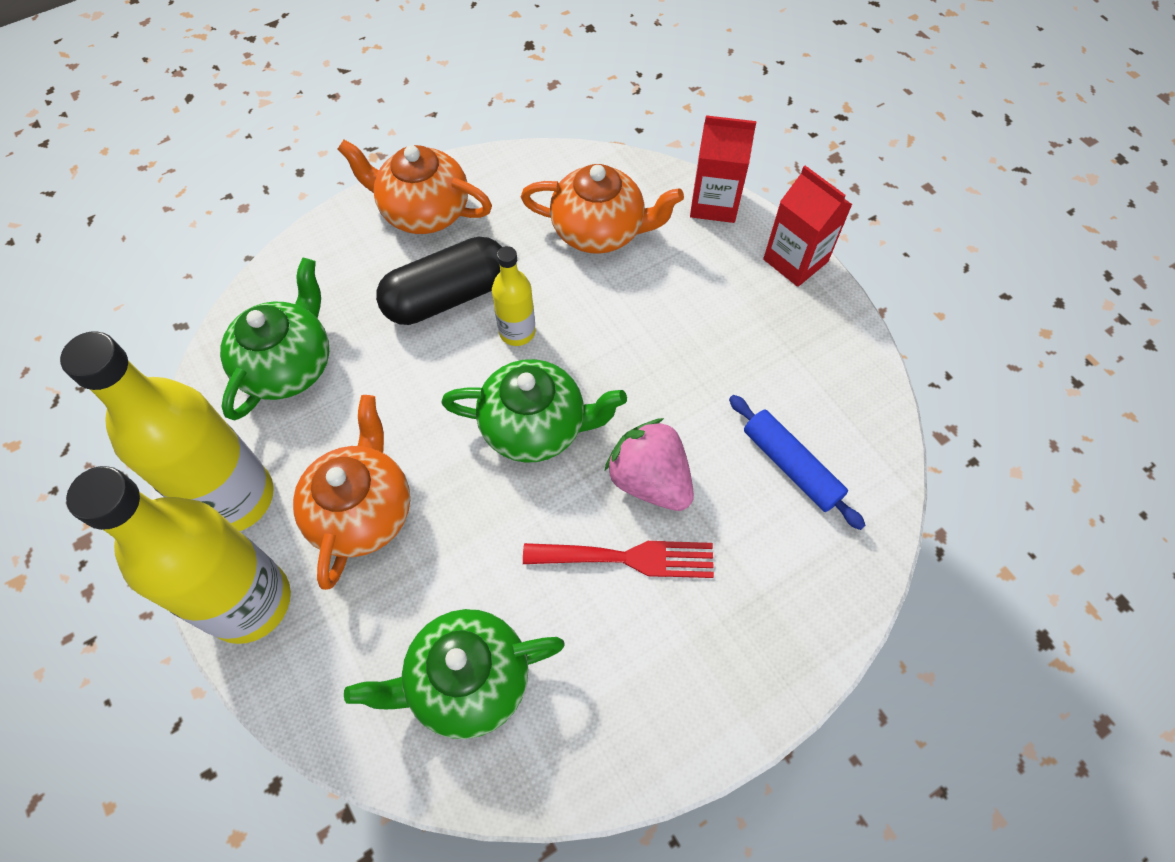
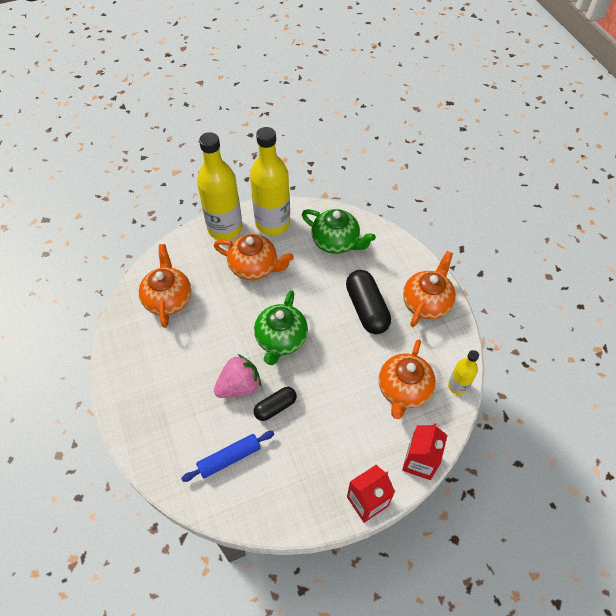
camera: 100 degrees right, 5 degrees down
green teapot [344,609,565,739] -> orange teapot [139,244,191,328]
yellow bottle [492,246,535,346] -> yellow bottle moved to [448,350,479,395]
red fork [523,541,714,578] -> none
none -> black capsule [254,387,297,421]

